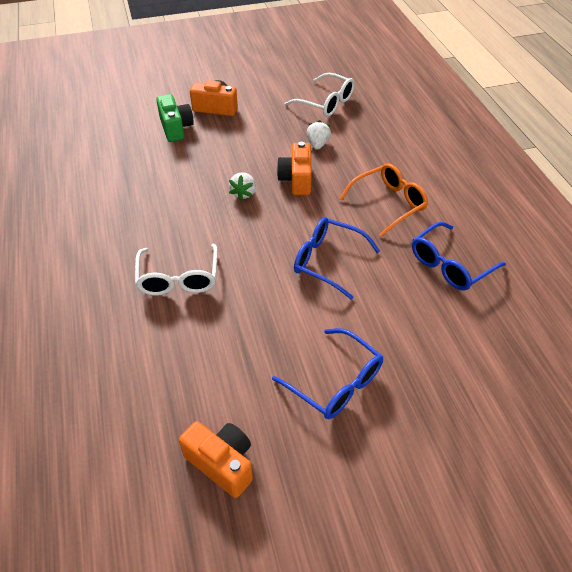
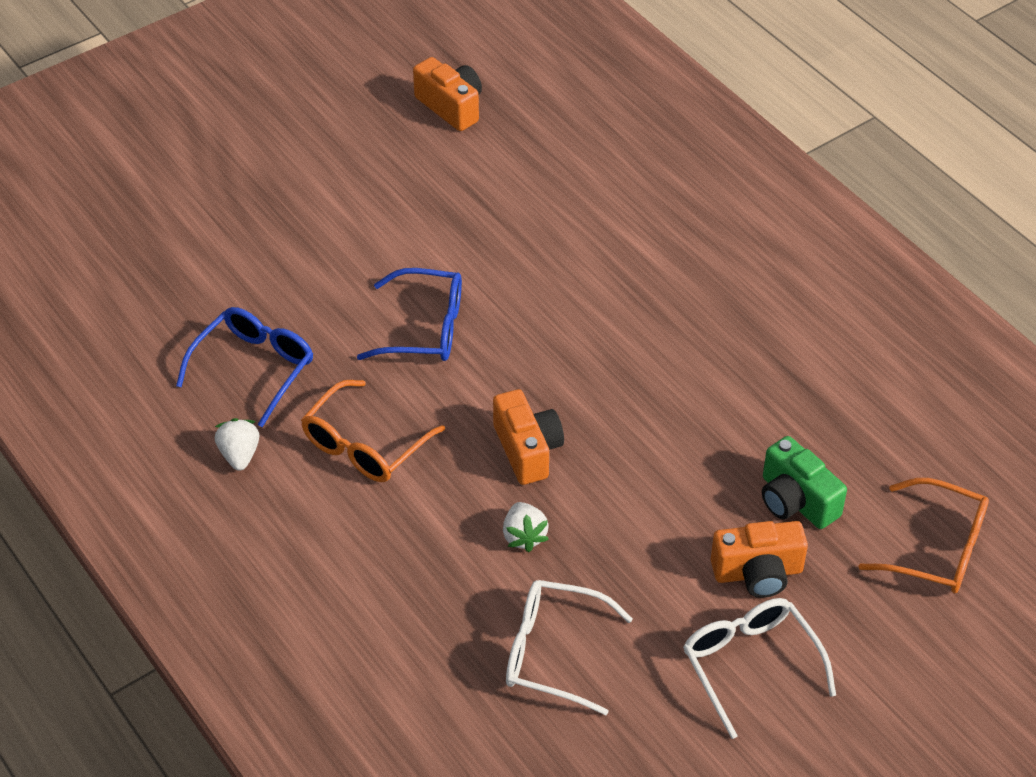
camera: 160 degrees right, 0 degrees up
white glasses [135,244,218,296] -> white glasses moved to [683,598,836,739]
orange camera [179,421,253,498] -> orange camera turned 150 degrees counterclockwise [413,57,482,131]
white strawberry [229,173,256,201] -> white strawberry moved to [215,418,259,471]
blue glasses [272,328,383,419] -> none
none -> orange glasses [858,478,989,593]

